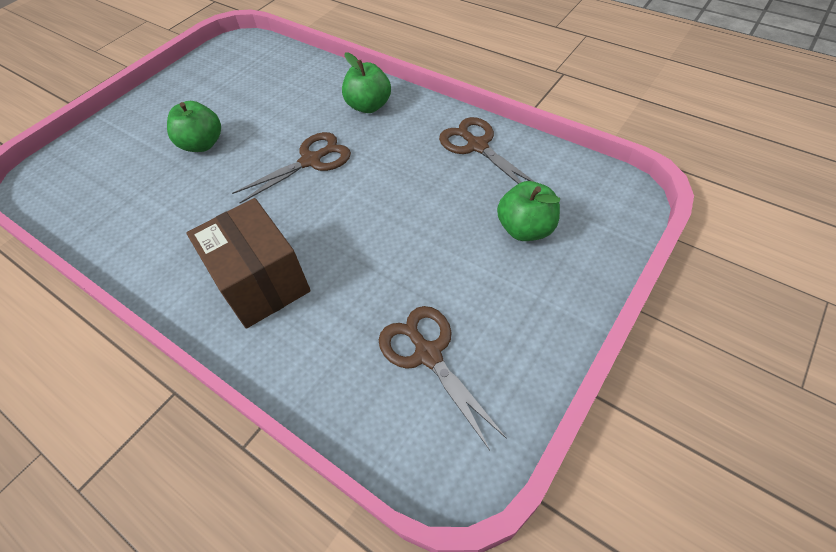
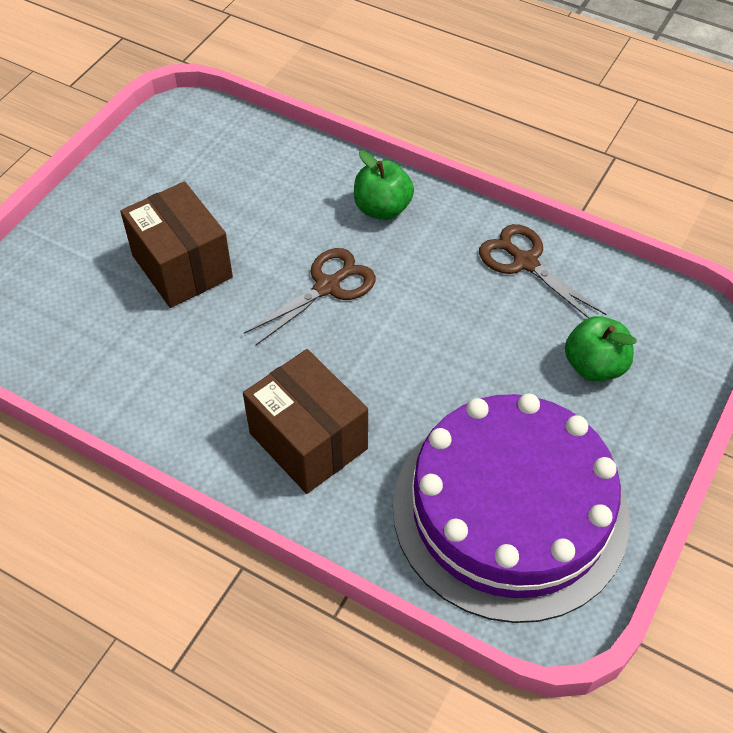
camera: 10 degrees left, 0 degrees up
green apple [167,101,221,152] -> brown box [120,181,233,308]
brown scissors [379,306,507,450] -> purple cake [393,393,629,623]

